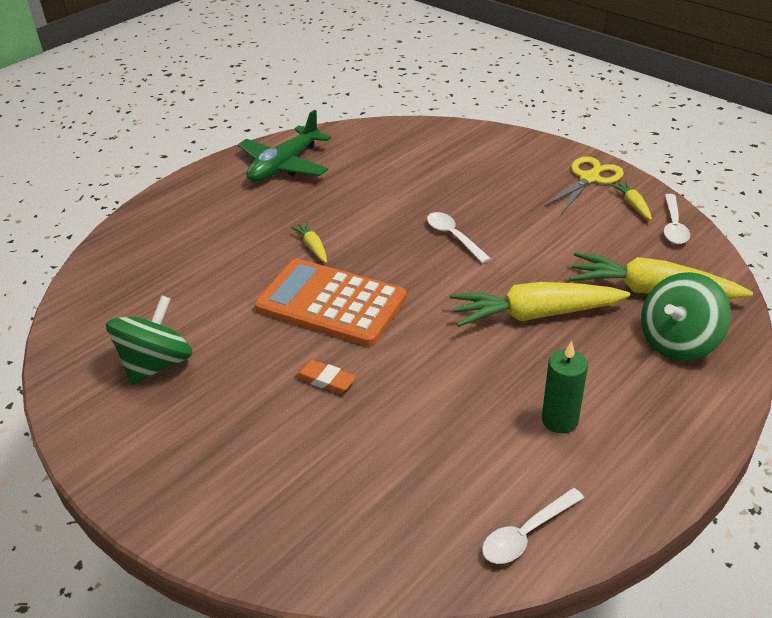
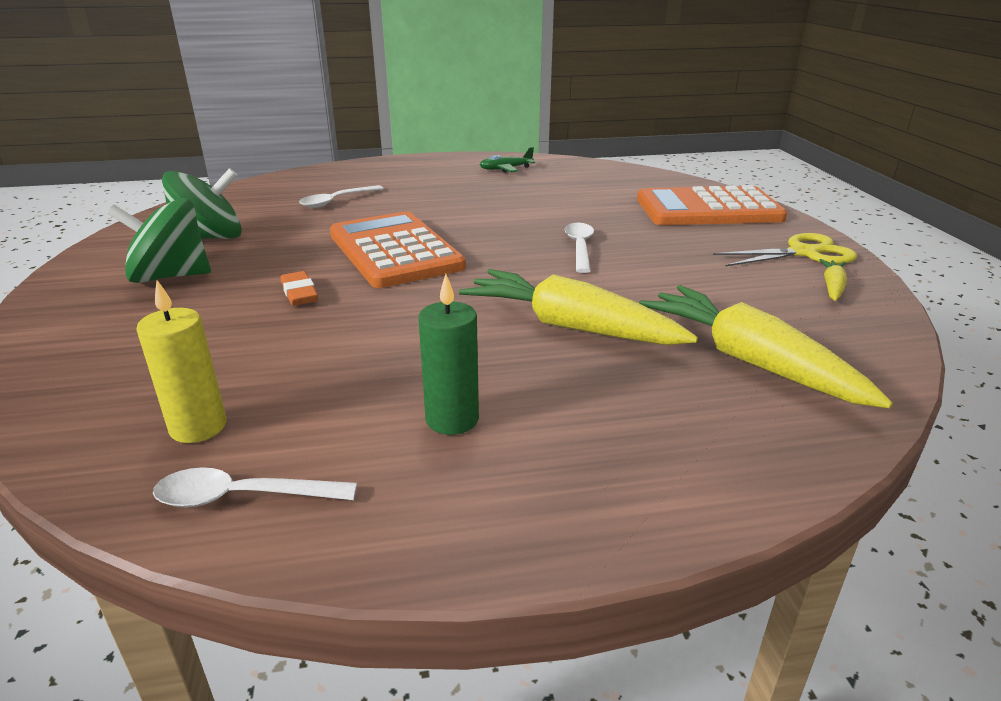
camera: 35 degrees right, 10 degrees down
green plane [238,110,331,182] -> green plane [480,147,535,173], size x0.52
yellow carrot [291,222,327,263] -> none
green spinning top [641,272,731,361] -> green spinning top moved to [107,198,211,283]
white spoon [664,194,690,244] -> white spoon moved to [299,185,384,208]
none -> yellow candle [137,280,226,443]
none -> orange calculator [637,185,787,225]

